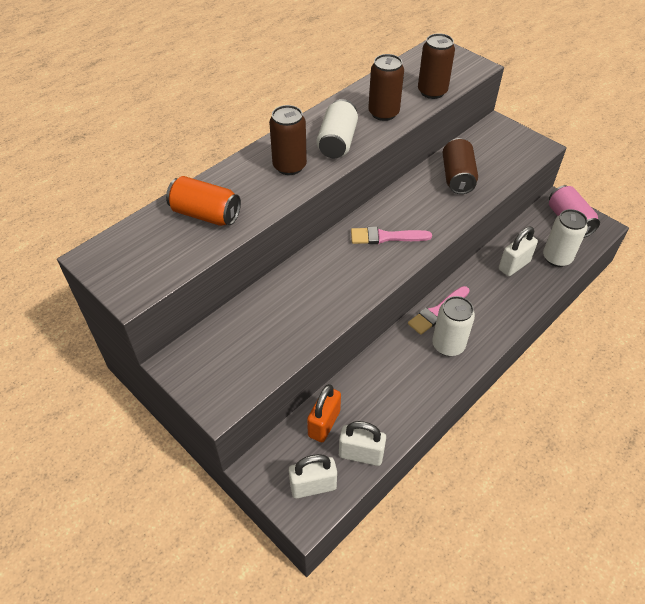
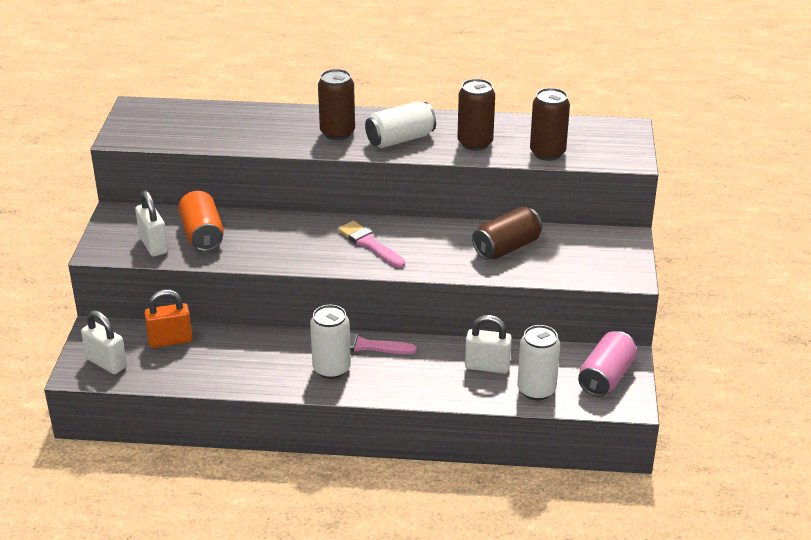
camera: 50 degrees right, 15 degrees down
orange can [166,176,241,226] -> orange can moved to [178,191,224,251]
white padlock [339,421,386,466] -> white padlock moved to [135,191,168,256]

